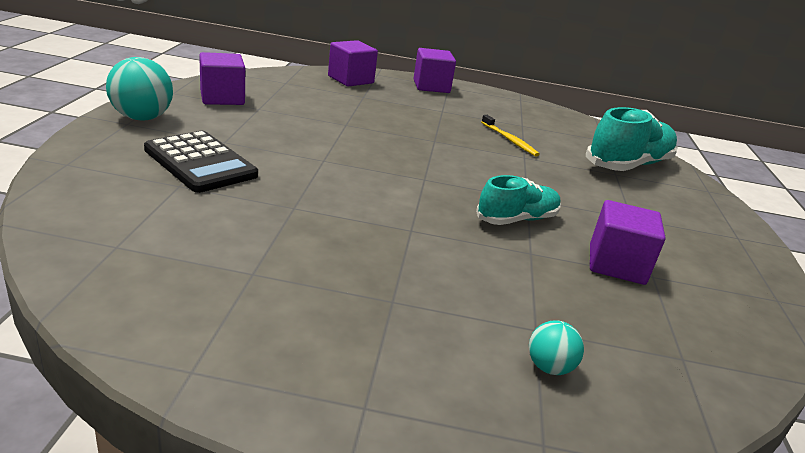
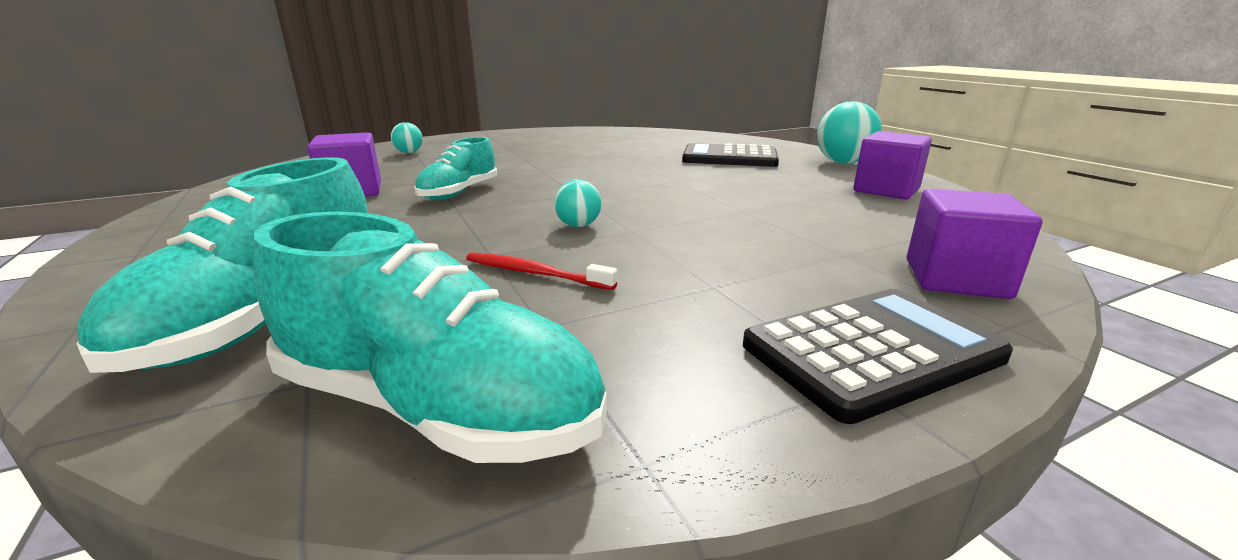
camera: 150 degrees right, 5 degrees down
purple cube [413,48,456,93] -> black calculator [743,289,1013,424]
yellow toothbrush [481,115,540,157] -> red toothbrush [466,252,617,290]
none -> turquoise shoe [253,211,607,463]
none -> turquoise ball [554,179,601,227]

